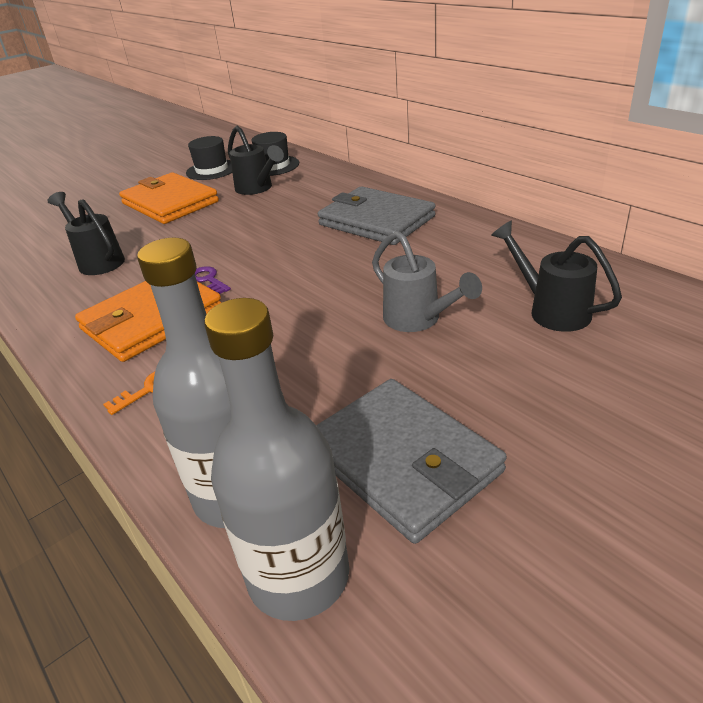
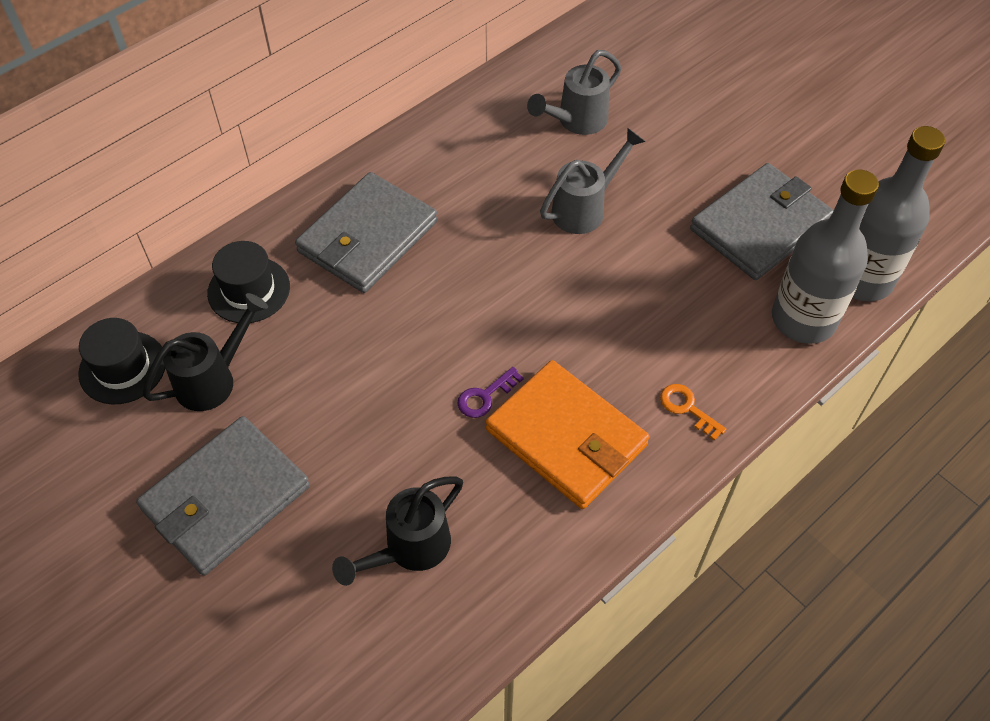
camera: 95 degrees left, 20 degrees up
orange wallet [119,172,219,224] -> grey wallet [136,416,310,576]
black hat [186,136,232,180] -> black hat moved to [207,241,290,323]
black watering can [491,221,622,332] -> grey watering can [527,50,622,135]

